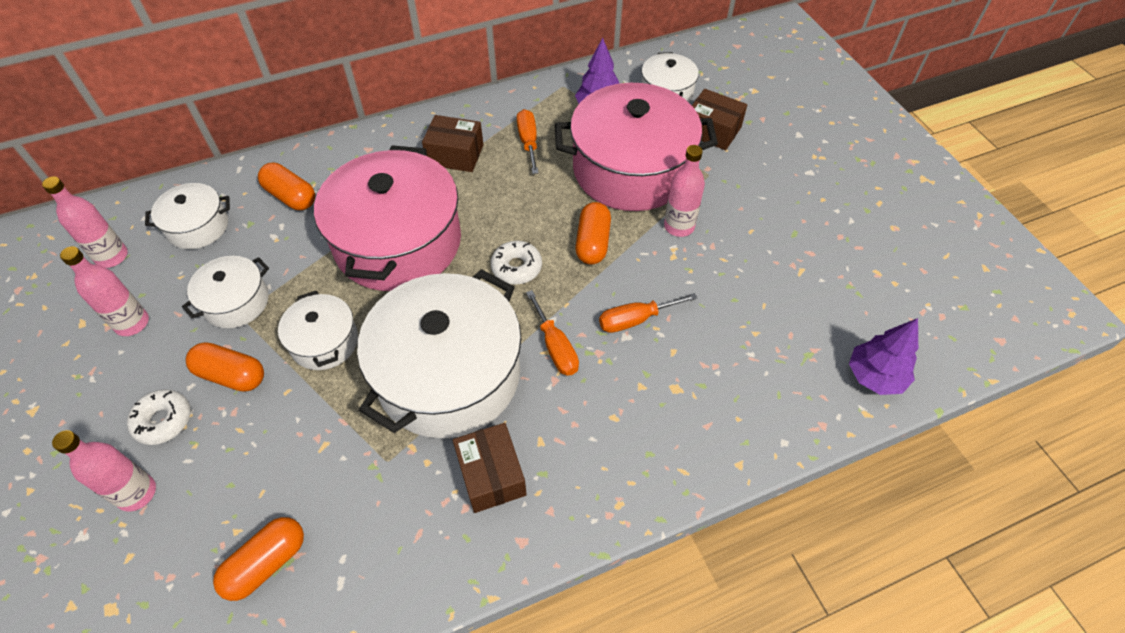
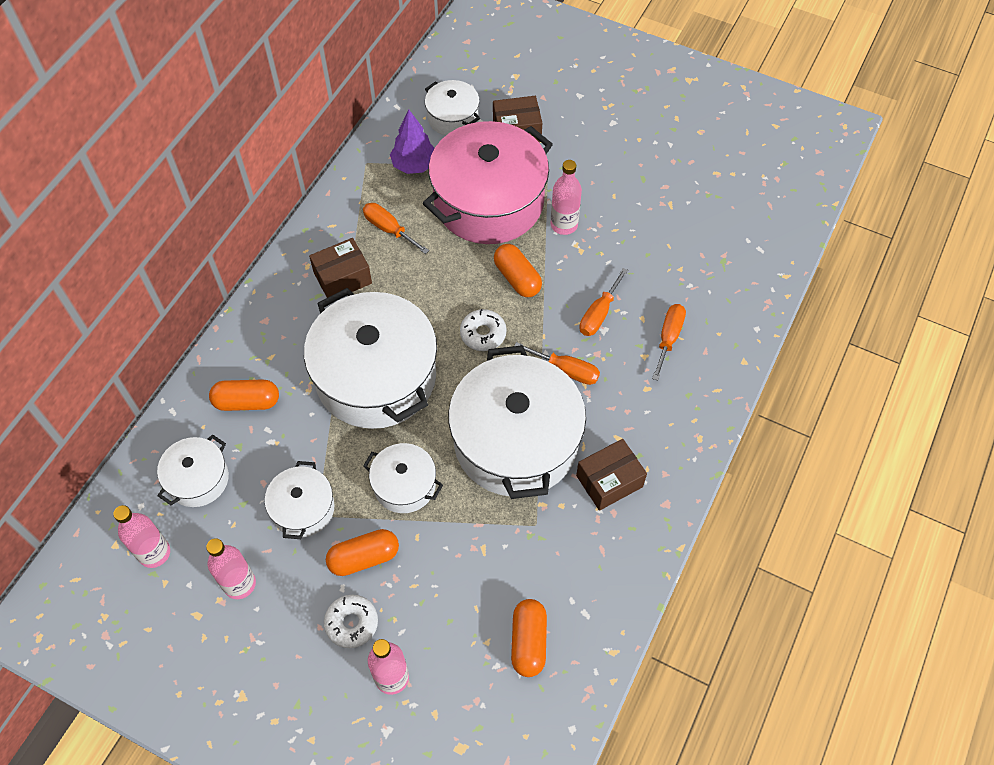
camera: 40 degrees left, 5 degrees up
pink pot [314,145,461,291] -> white pot [304,288,437,429]
brown box [453,423,527,513] -> brown box turned 60 degrees counterclockwise [576,439,647,511]
purple tree [849,318,918,395] -> none
none -> orange screwdriver [652,304,686,381]

